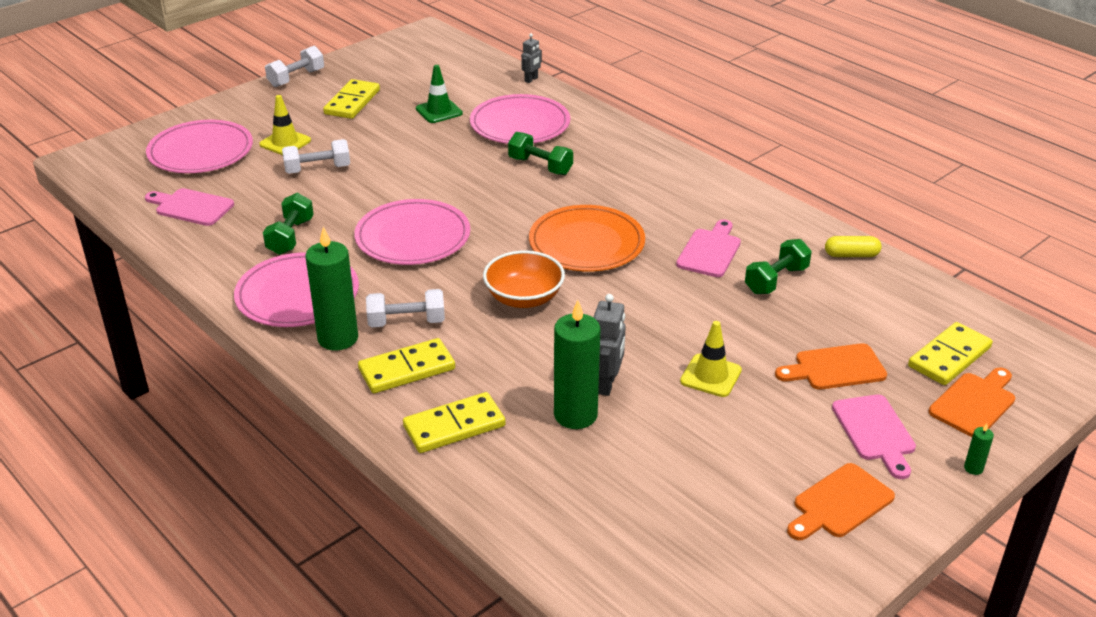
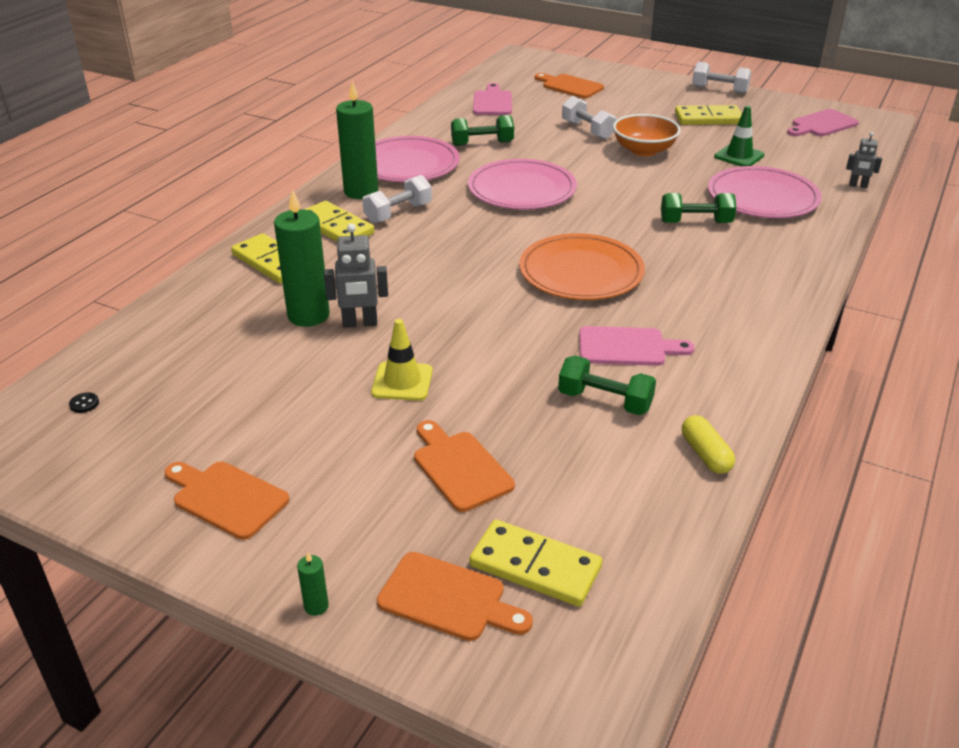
camera: 70 degrees right, 0 degrees up
pink plate [146,120,253,173] -> orange cutting board [535,73,604,98]
yellow traffic cone [259,95,311,155] -> none
white dumbbell [366,289,445,327] -> white dumbbell turned 75 degrees clockwise [362,175,432,224]
orange bowl [483,251,565,308] -> orange bowl moved to [613,114,681,156]
green dumbbell [508,132,573,175] -> green dumbbell turned 75 degrees clockwise [661,193,736,223]
pink cutting board [832,394,916,479] -> pink cutting board moved to [787,109,859,136]
none -> black button [69,392,99,413]

